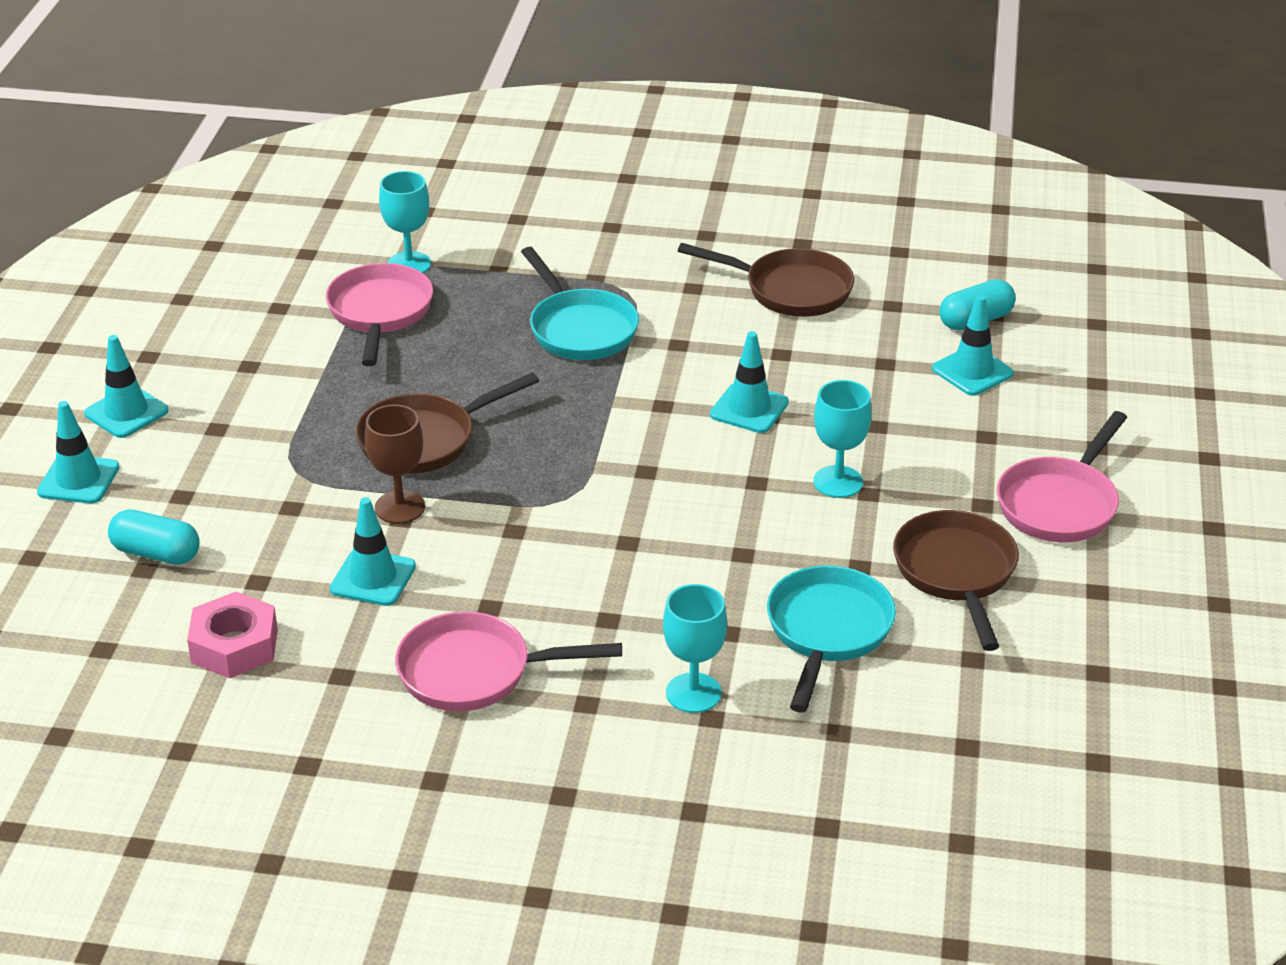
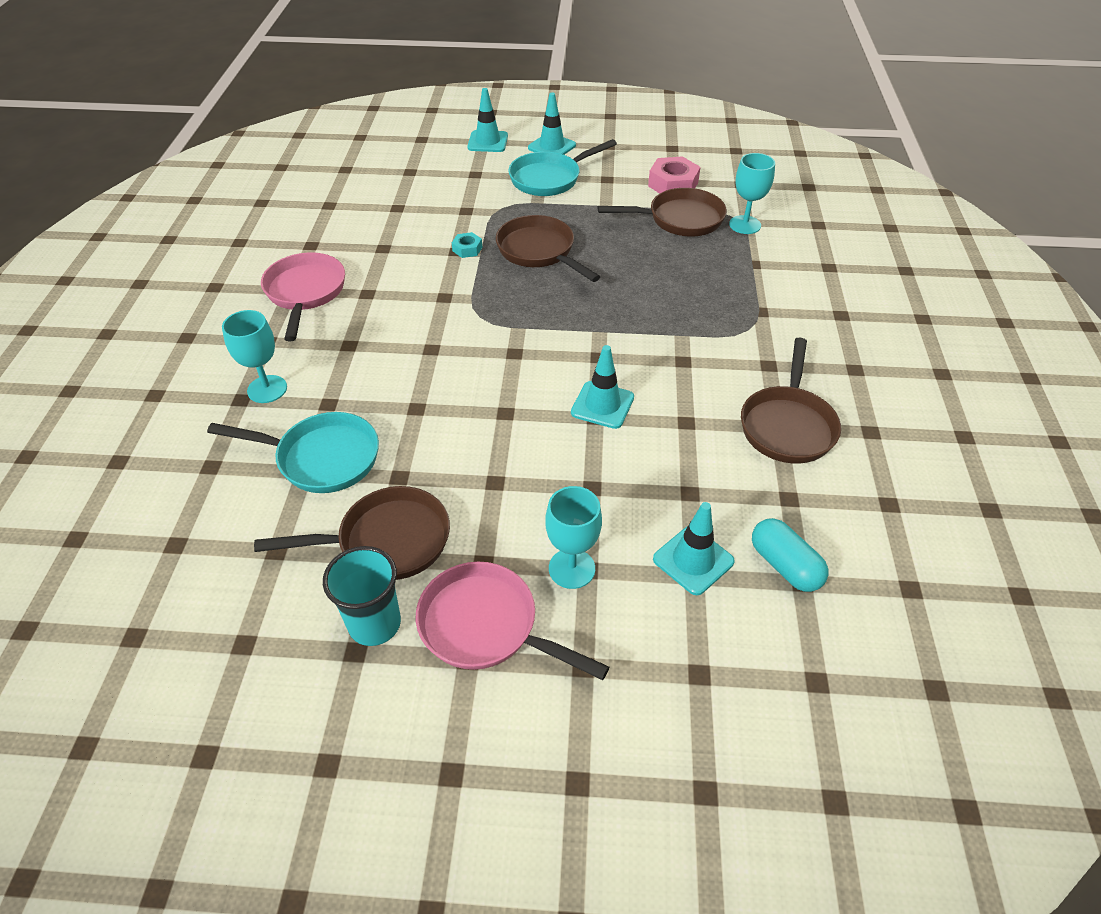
camera: 85 degrees right, 10 degrees up
turquoise capsule [108,509,200,565] -> none
pink nut [187,592,278,678] -> pink nut moved to [648,156,700,194]
pink pan [326,263,433,366] -> brown pan [598,188,727,236]
turquoise traffic cone [330,497,416,606] -> none
brown goblet [365,404,425,524] -> turquoise nut [452,232,482,258]
turquoise pan [521,247,639,360] -> turquoise pan moved to [508,139,617,196]
turquoise goblet [813,380,872,498] -> turquoise goblet moved to [545,486,602,589]
none -> turquoise cup [323,546,401,646]

